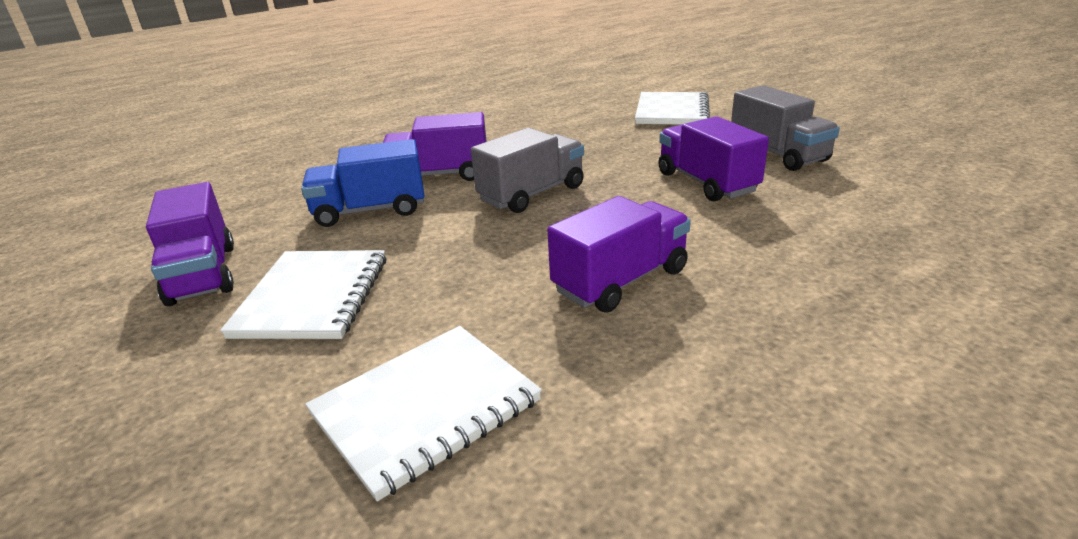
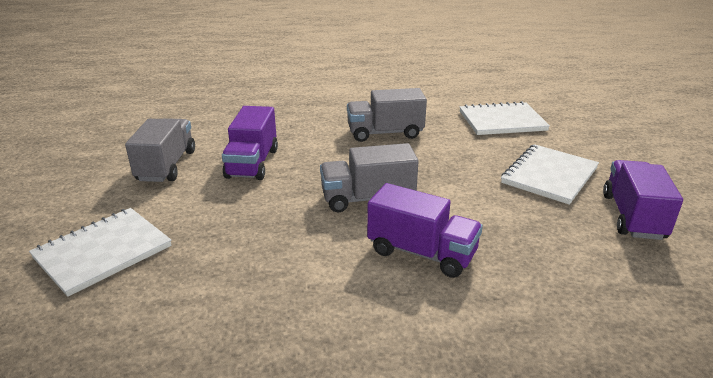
camera: 150 degrees left, 0 degrees up
blue truck [301,139,425,227] -> none
purple truck [547,196,691,313] -> grey truck [347,88,427,142]

